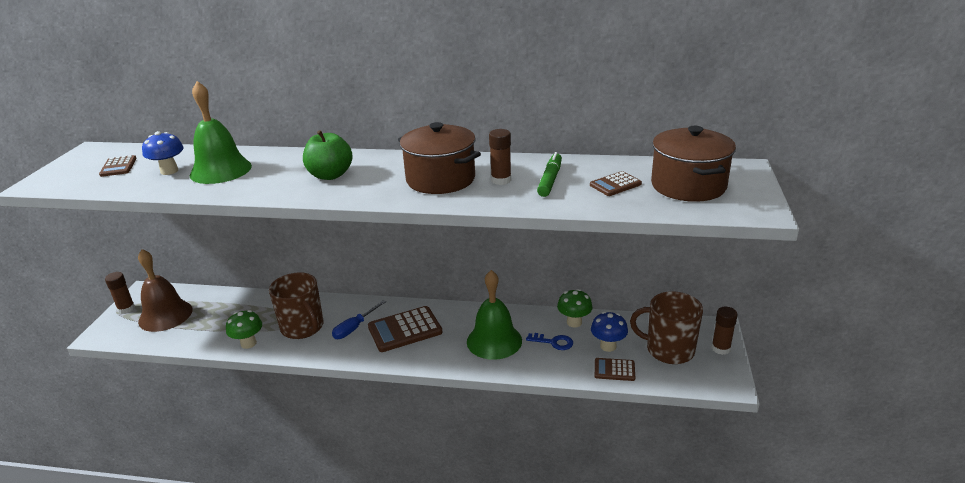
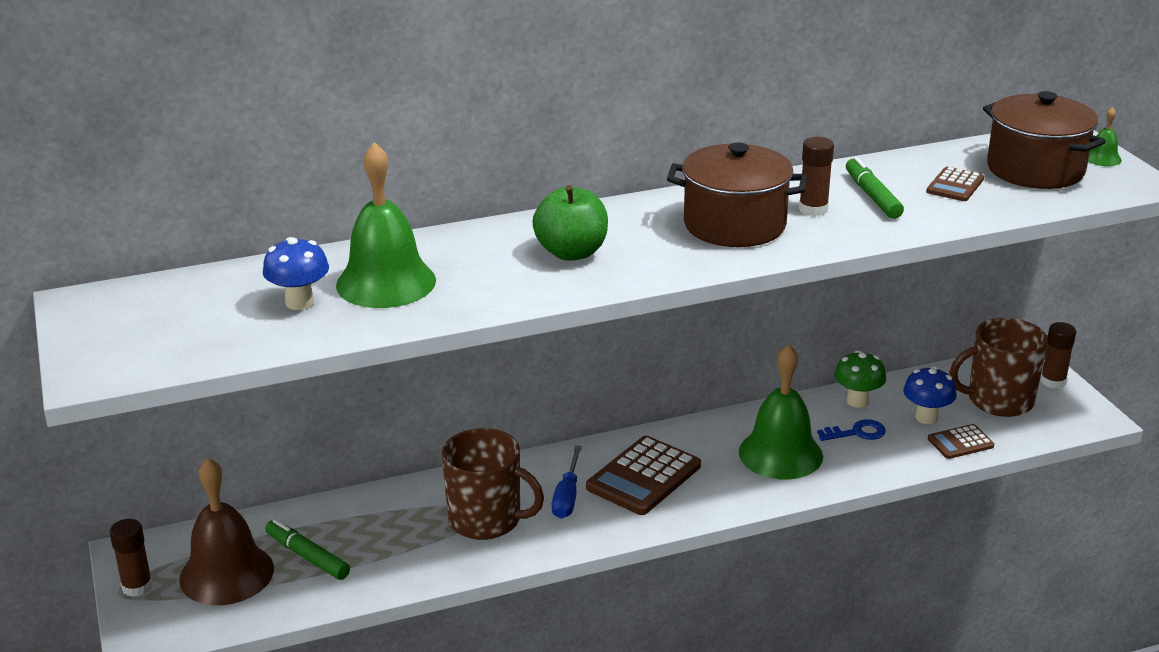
camera: 30 degrees left, 0 degrees up
brown calculator [99,155,137,177] -> none
green mushroom [226,310,262,349] -> none
none -> green marker [265,519,350,580]
none -> green bell [1088,107,1122,166]

